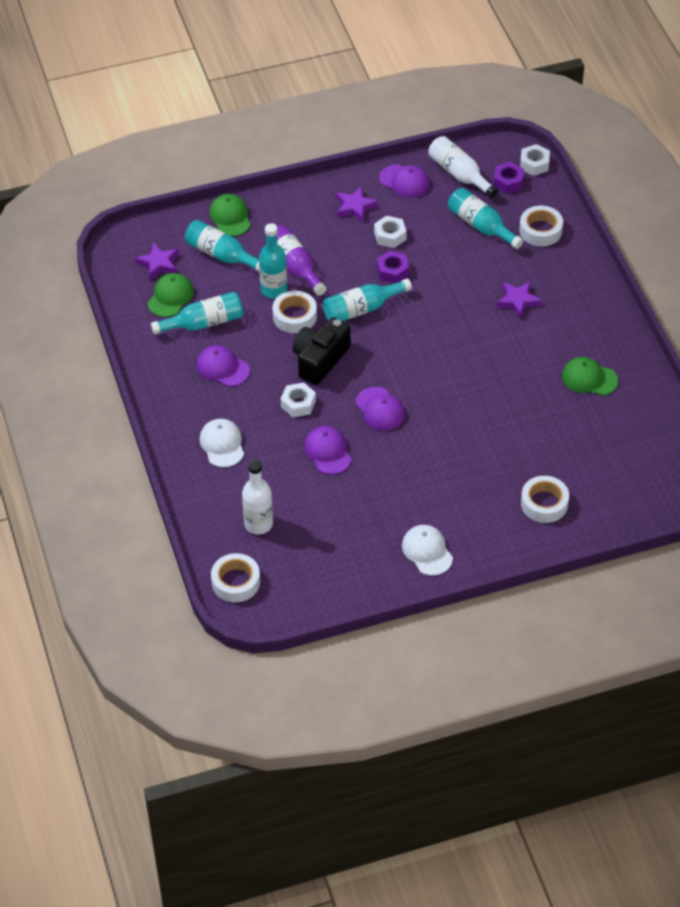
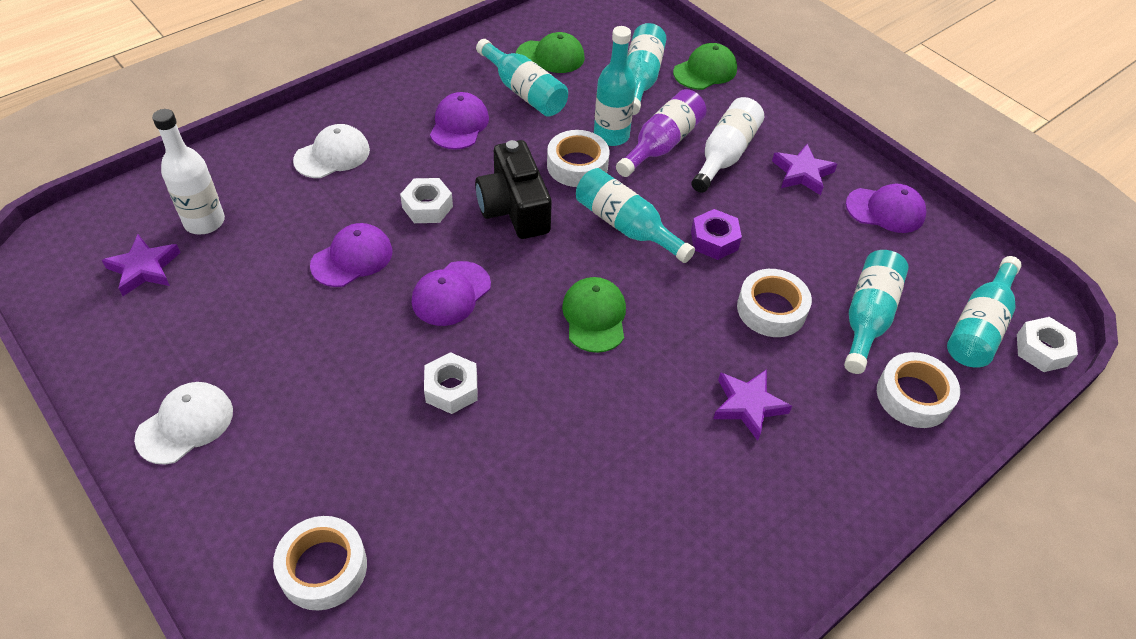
camera: 65 degrees right, 0 degrees up
purple star [135,242,179,280] -> purple star moved to [102,234,181,296]
white tape [211,553,260,602] -> white tape moved to [737,269,812,337]
black camera [292,317,351,385] -> black camera turned 120 degrees counterclockwise [475,140,552,239]
white nut [374,216,407,248] -> white nut moved to [424,352,478,414]
purple cap [379,164,430,198] -> purple cap turned 90 degrees counterclockwise [846,184,926,233]
white bottle [428,136,498,198] -> white bottle moved to [691,97,764,193]
purple nut [494,162,524,194] -> turquoise bottle [947,256,1022,368]
green cap [562,357,619,396] -> green cap moved to [562,277,626,353]

